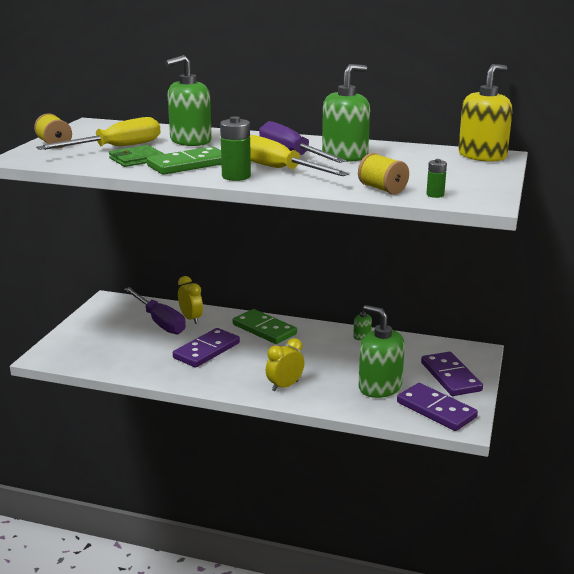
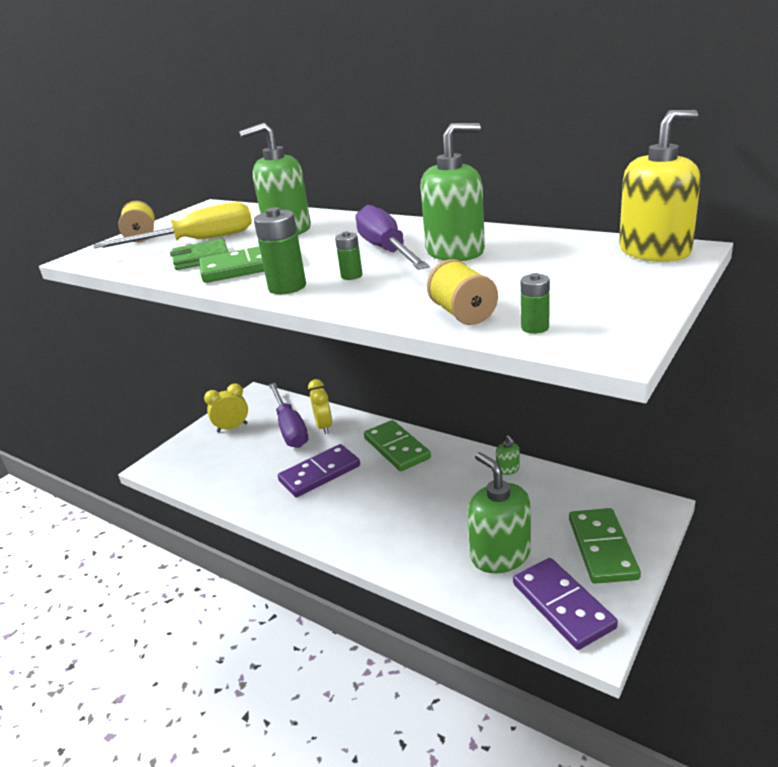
camera: 20 degrees right, 5 degrees up
yellow screwdriver [250,135,349,176] -> green battery [335,231,363,280]
yellow clock [266,338,304,391] -> yellow clock moved to [204,383,248,432]
purple domino [421,352,483,396] -> green domino [569,508,641,584]

